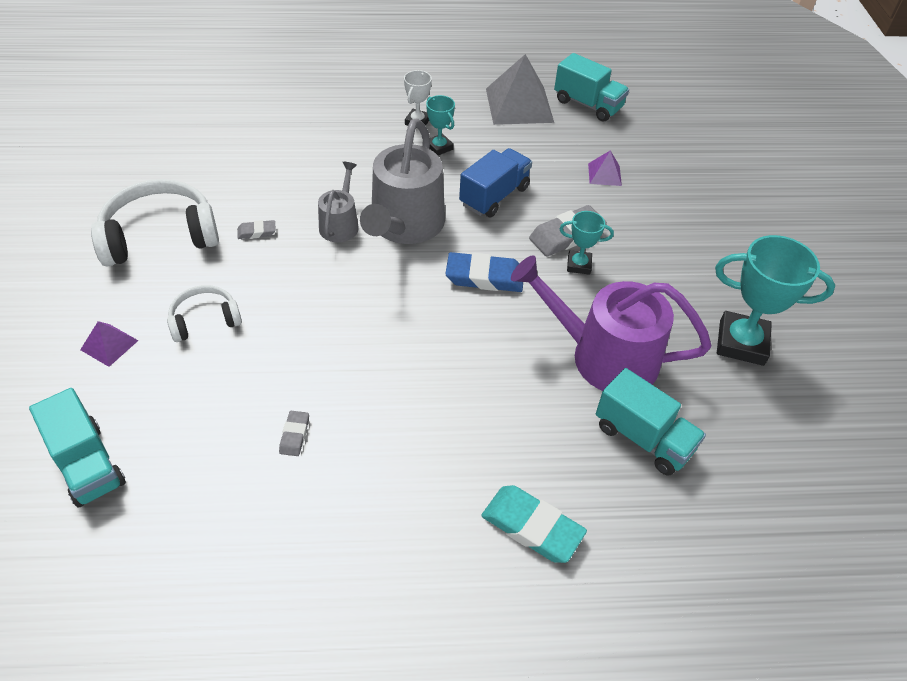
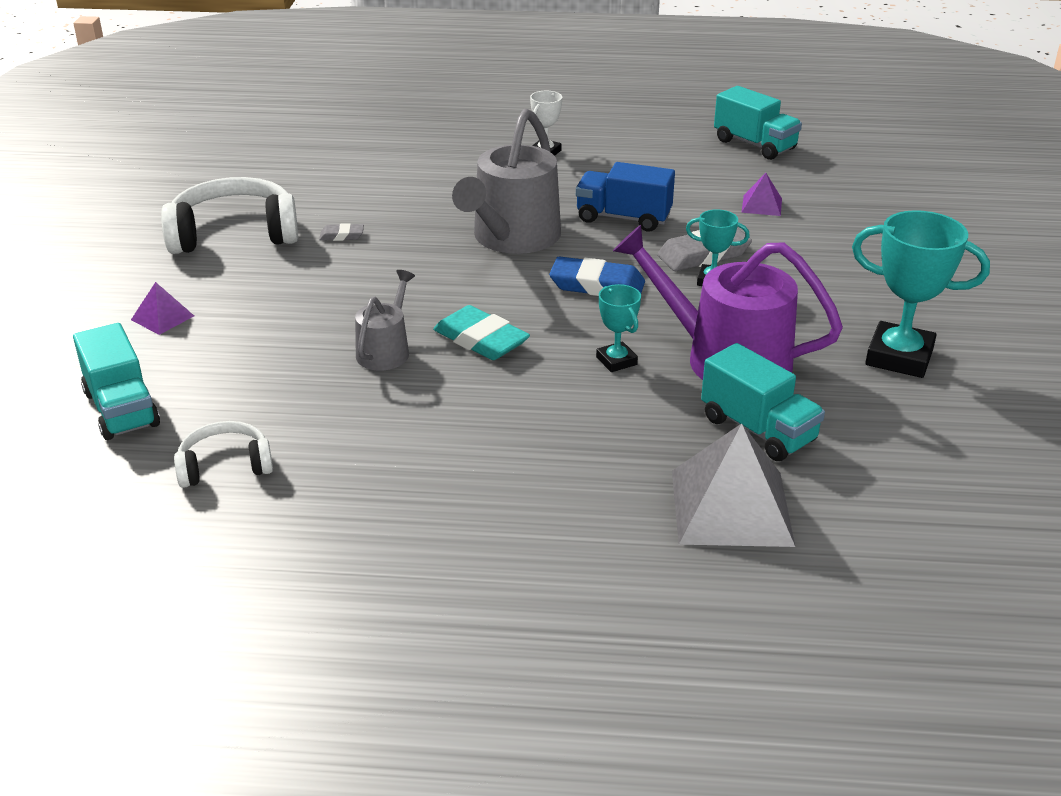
camera: 10 degrees right, 15 degrees down
white headphones [167,285,242,342] -> white headphones moved to [174,421,273,488]
grey eraser [279,411,309,456] -> none
grey watering can [318,162,359,242] -> grey watering can moved to [355,270,415,370]
turquoise trophy [426,95,455,155] -> turquoise trophy moved to [596,284,641,372]
blue truck [459,148,532,217] -> blue truck turned 120 degrees counterclockwise [576,162,675,232]
turquoise eraser [481,485,587,563] -> turquoise eraser moved to [433,305,530,360]
grey pyramid [486,54,554,125] -> grey pyramid moved to [672,423,795,547]

